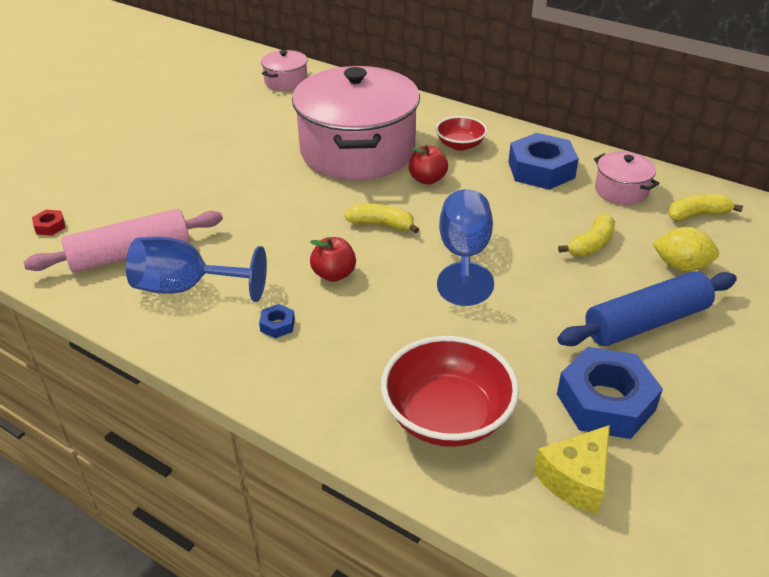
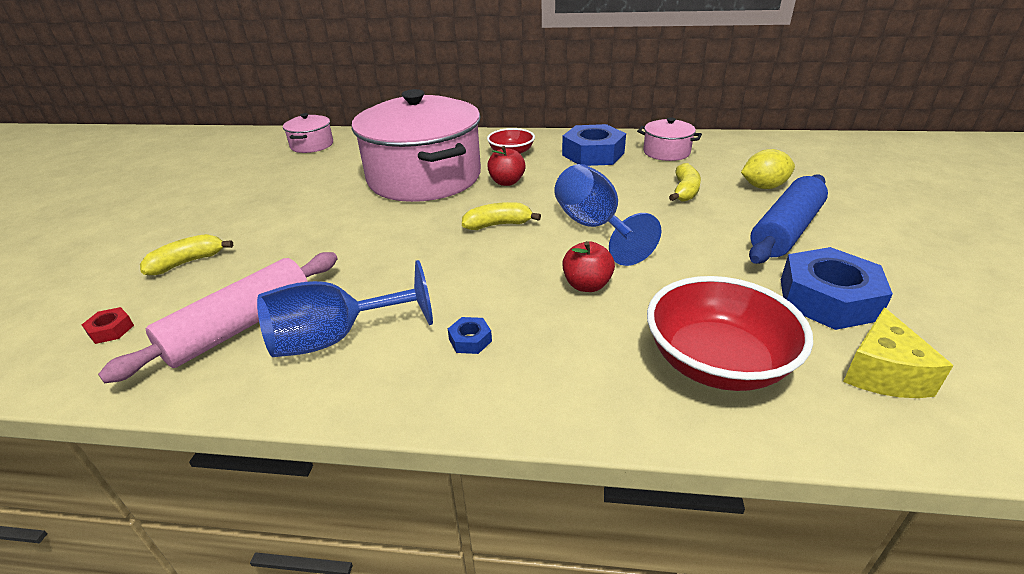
camera: 25 degrees left, 5 degrees down
red apple [310,237,356,282] -> red apple moved to [562,241,615,292]
yellow banana [668,194,743,221] -> yellow banana moved to [140,234,233,276]

